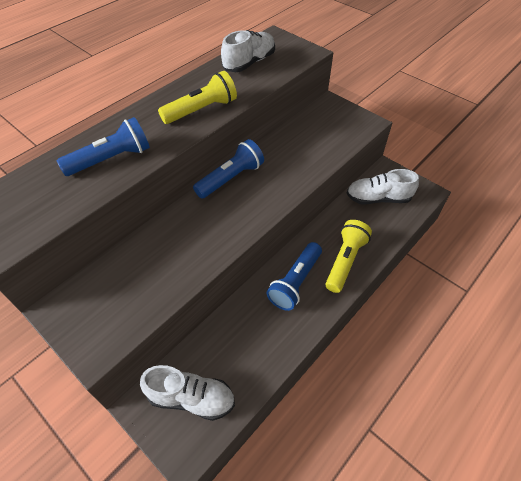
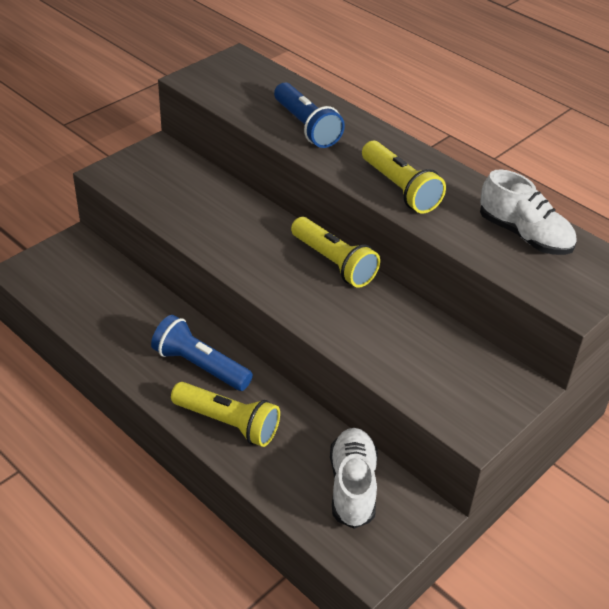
camera: 90 degrees right, 10 degrees down
white shoe [140,365,235,421] -> none
blue flashlight [193,139,264,199] -> yellow flashlight [291,217,380,288]

